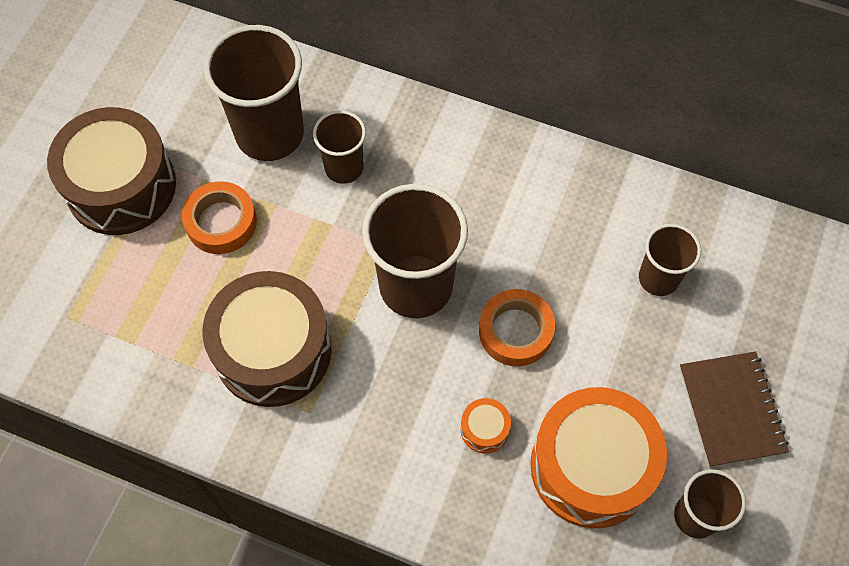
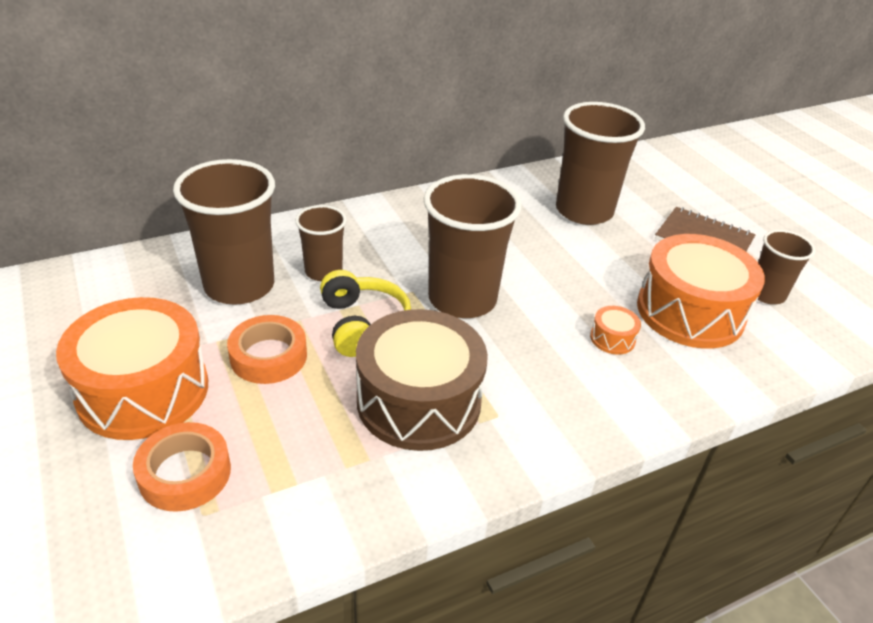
camera: 50 degrees left, 25 degrees down
brown drum [47,107,176,235] -> orange drum [56,297,208,440]
orange tape [479,289,555,366] -> orange tape moved to [133,422,231,512]
brown cup [639,224,701,296] -> brown cup [556,102,645,225], size x1.80
none -> yellow headphones [320,270,411,357]

